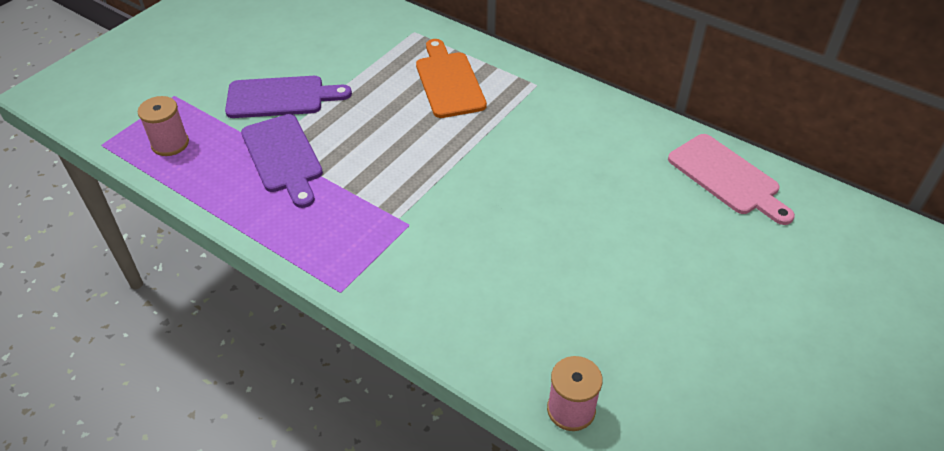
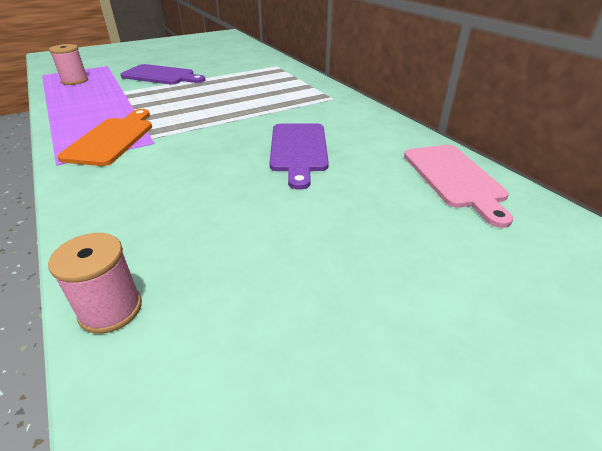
camera: 25 degrees right, 10 degrees down
purple cutting board [241,114,323,208] -> purple cutting board moved to [270,123,329,190]
orange cutting board [416,39,487,118] -> orange cutting board moved to [58,109,152,166]

